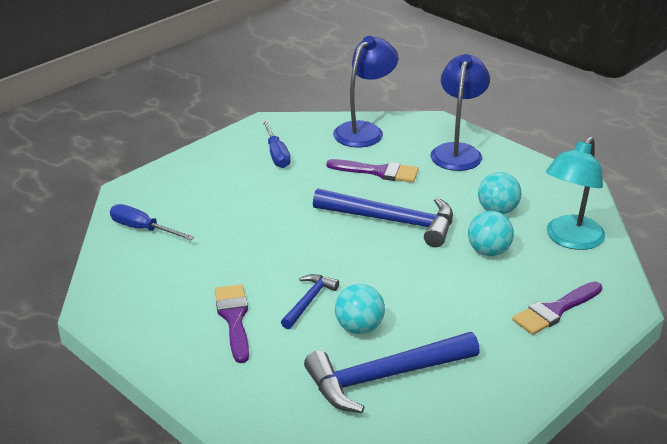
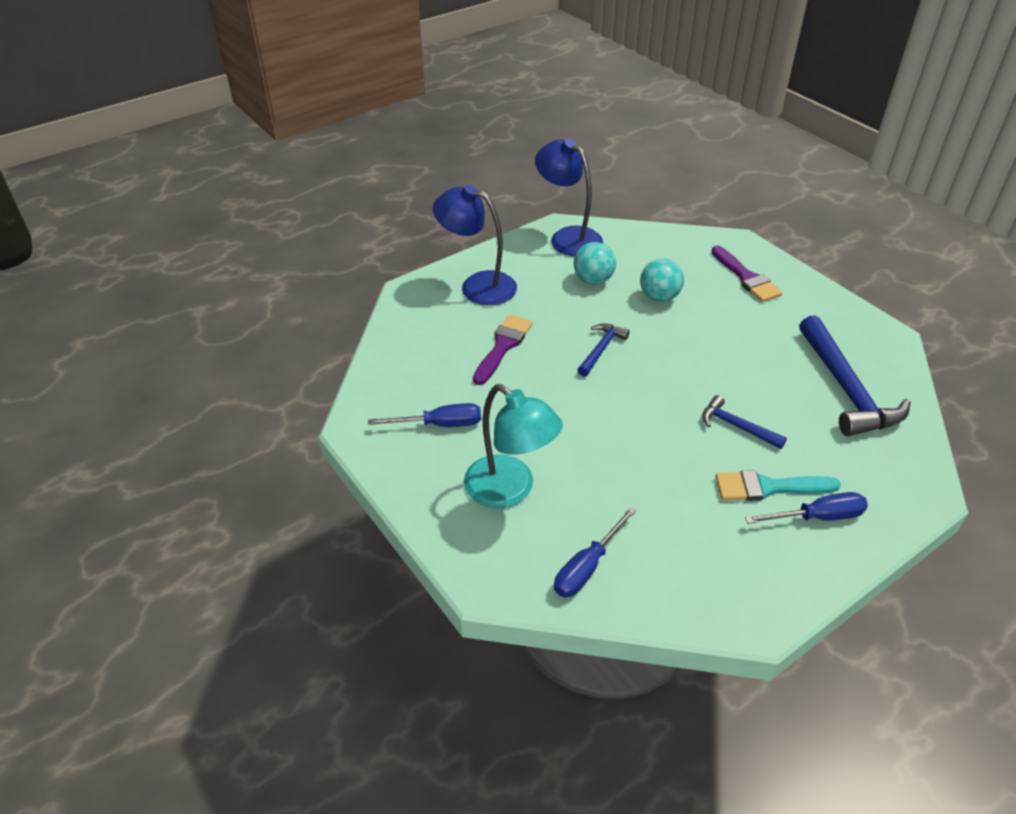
camera: 80 degrees left, 10 degrees up
purple brush [215,284,249,363] -> turquoise brush [715,470,841,501]
blue hammer [313,188,453,247] -> blue hammer [578,323,630,377], size x0.52
blue lamp [333,36,398,147] -> blue lamp moved to [535,138,603,257]
turquoise ball [335,284,385,334] -> none
turquoise lamp [546,136,605,250] -> turquoise lamp moved to [464,384,563,508]
none -> blue screwdriver [745,492,868,524]

